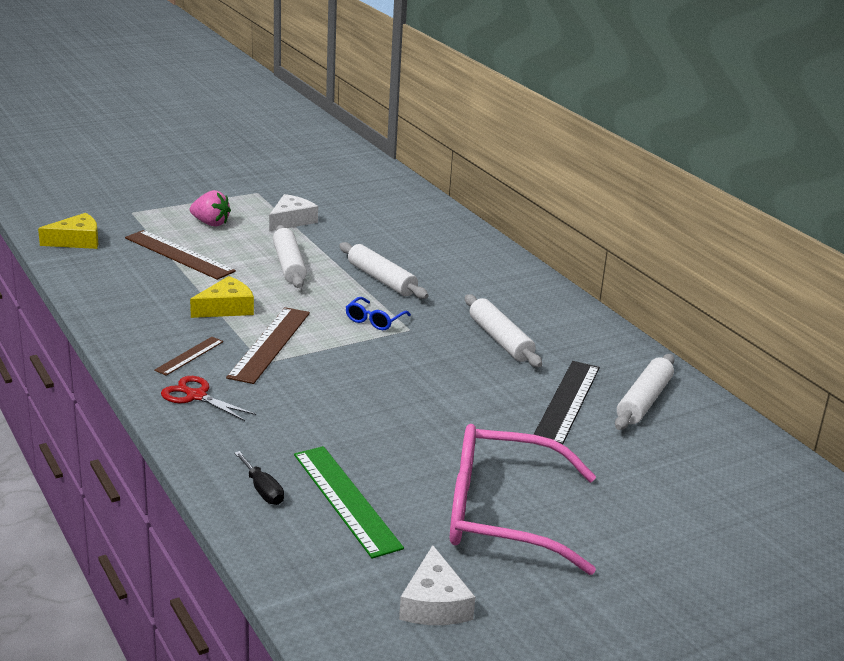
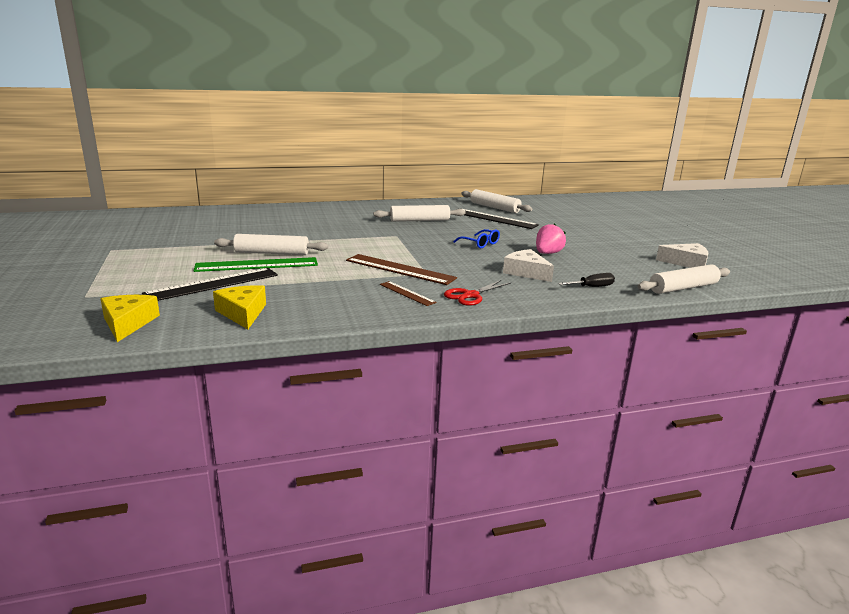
camera: 75 degrees left, 5 degrees down
brown ruler [125,230,236,280] -> black ruler [142,268,278,301]
pink strawberry [190,190,231,227] -> pink strawberry moved to [536,224,566,254]
yellow cheese [190,276,254,318] -> yellow cheese moved to [213,285,266,329]
white cheese [269,194,318,231] -> white cheese moved to [503,249,554,282]
green ruler [294,446,404,559] -> green ruler moved to [194,257,318,272]
white rolling pin [339,242,428,299] -> white rolling pin moved to [637,264,730,294]
blue glasses [346,297,411,330] -> blue glasses moved to [453,229,500,248]
pink glasses [450,424,596,575] -> none

